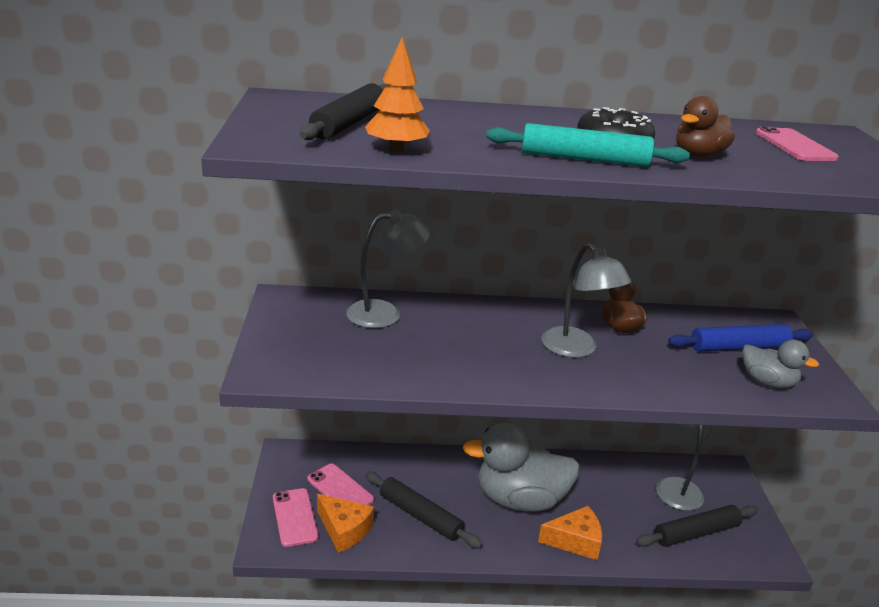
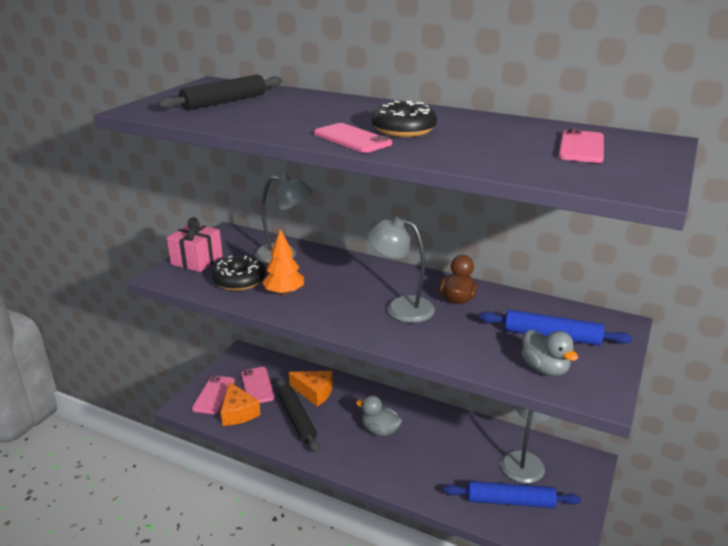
camera: 30 degrees right, 0 degrees up
orange tree [365,37,430,153] -> orange tree moved to [262,229,304,296]
grey duck [462,423,580,512] -> grey duck [356,395,402,436], size x0.52
turquoise rolling pin [487,123,690,167] -> pink phone [314,123,392,153]
orange cheese [538,506,602,560] -> orange cheese moved to [289,371,333,407]
grey lamp [541,243,631,358] -> grey lamp turned 120 degrees clockwise [367,216,435,323]
black rolling pin [636,505,758,547] -> blue rolling pin [444,481,581,508]
brown duck [676,96,735,157] -> none
none -> pink gift [167,217,223,272]
none -> black donut [212,256,266,291]

